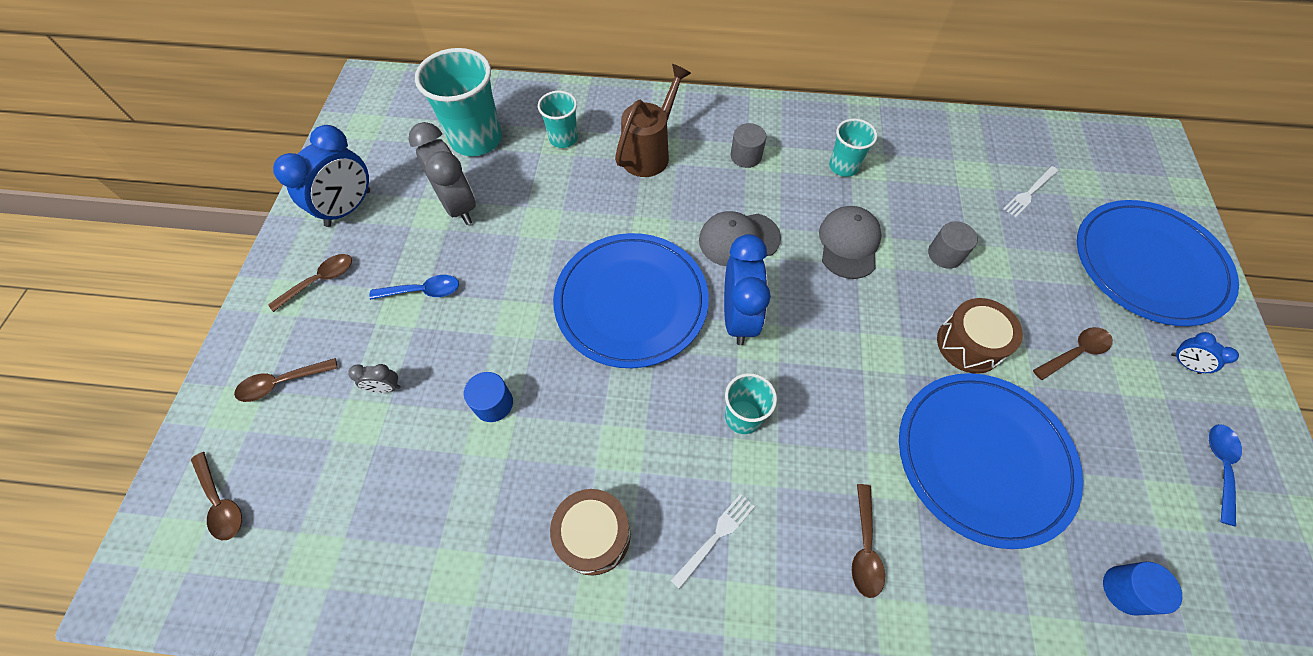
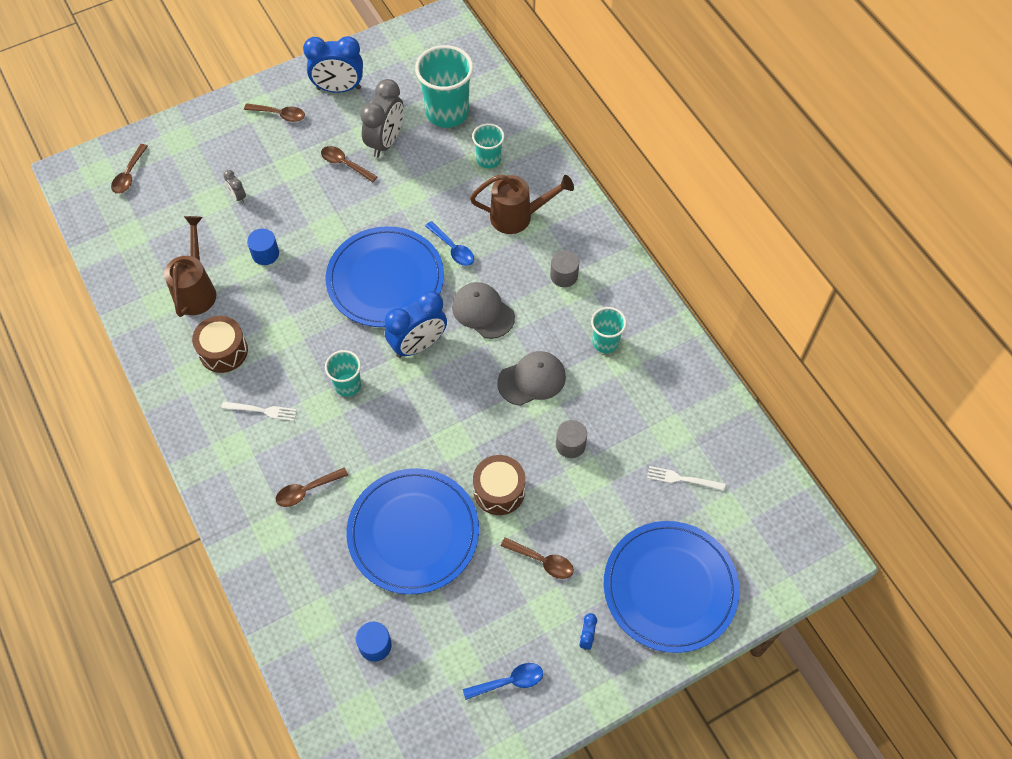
camera: 55 degrees right, 0 degrees up
brown spoon [234,358,338,402] -> brown spoon moved to [321,146,378,182]
blue spoon [369,275,459,300] -> blue spoon moved to [425,221,474,266]
none -> brown watering can [164,216,216,317]

